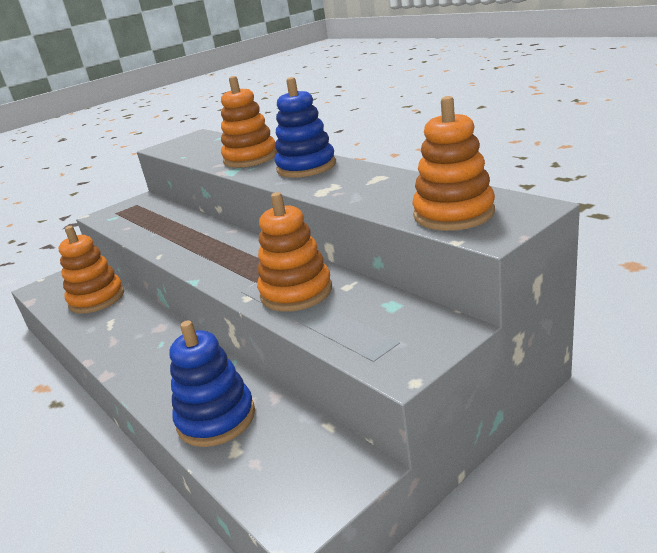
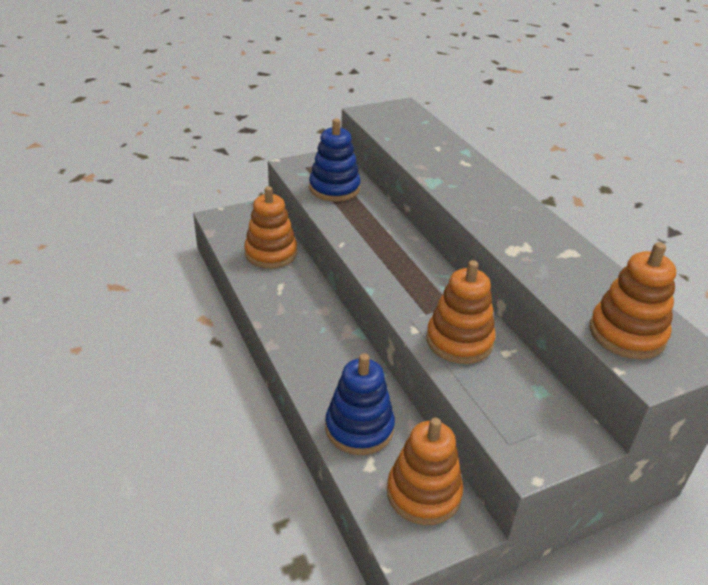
camera: 10 degrees right, 10 degrees up
orange stacking toy [221,76,277,168] -> orange stacking toy moved to [387,418,463,525]
blue stacking toy [274,77,336,178] -> blue stacking toy moved to [309,118,361,202]

